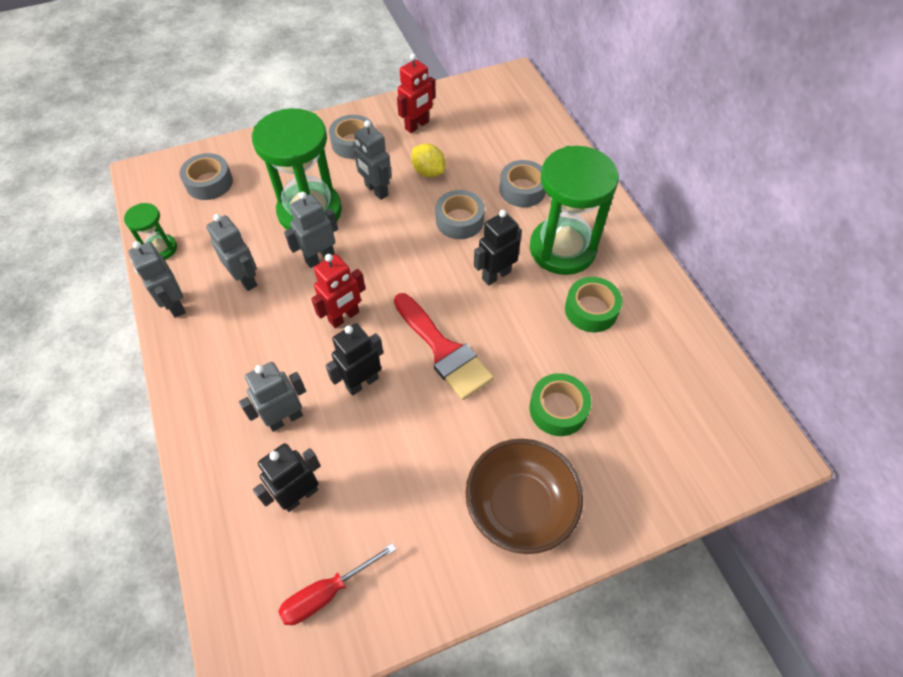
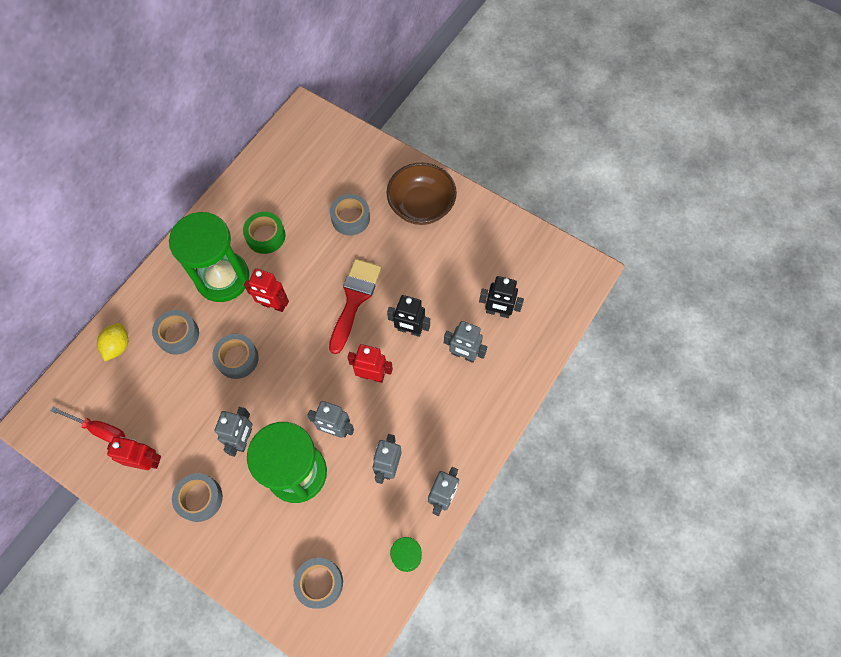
camera: 125 degrees left, 10 degrees up
red screwdriver [278,543,396,625] -> red screwdriver moved to [51,407,125,443]
yellow lemon [411,143,445,177] -> yellow lemon moved to [97,323,128,361]
black robot [474,210,522,286] -> red robot [244,269,289,312]
green tape [529,373,592,436] -> grey tape [330,194,370,235]

